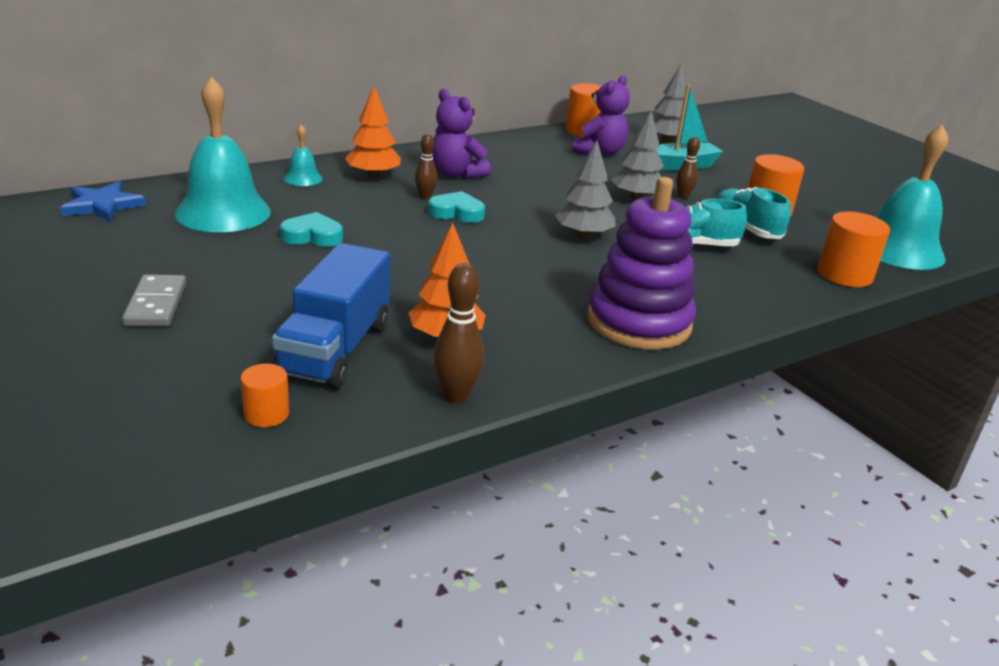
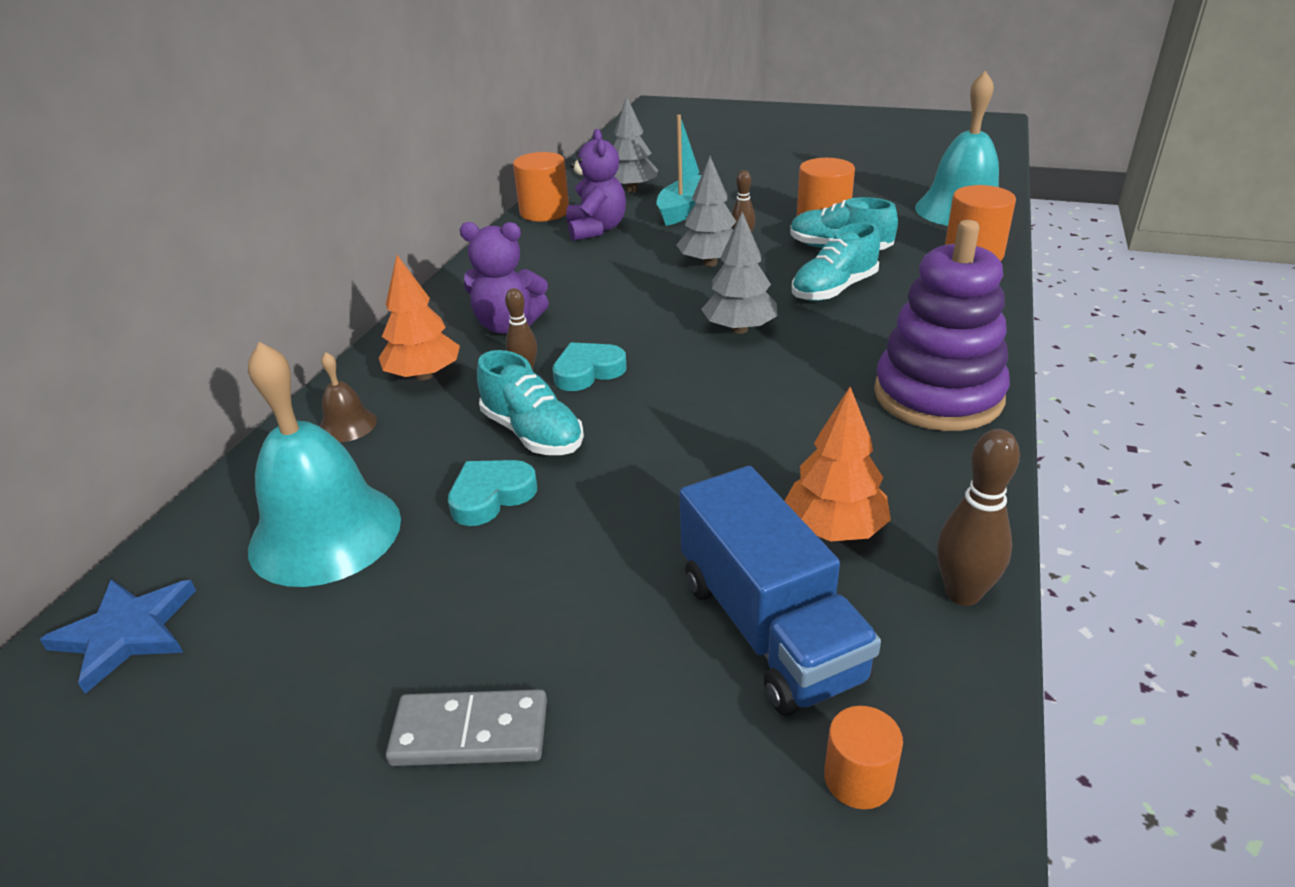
camera: 35 degrees left, 5 degrees up
grey domino [122,274,186,327] -> grey domino turned 45 degrees counterclockwise [386,689,547,766]
turquoise bell [284,124,322,186] -> brown bell [319,352,377,442]
none -> turquoise shoe [477,350,584,455]

